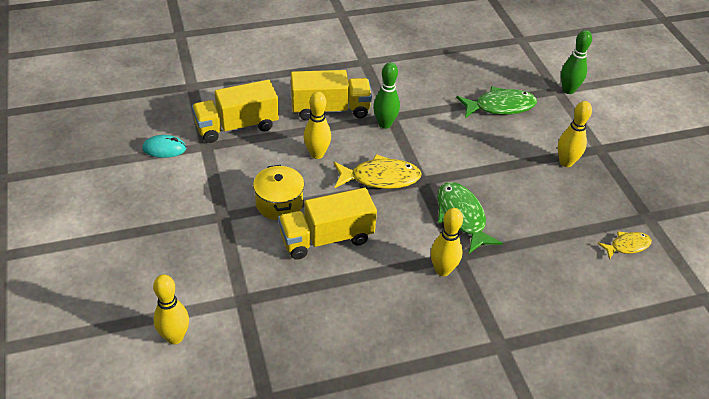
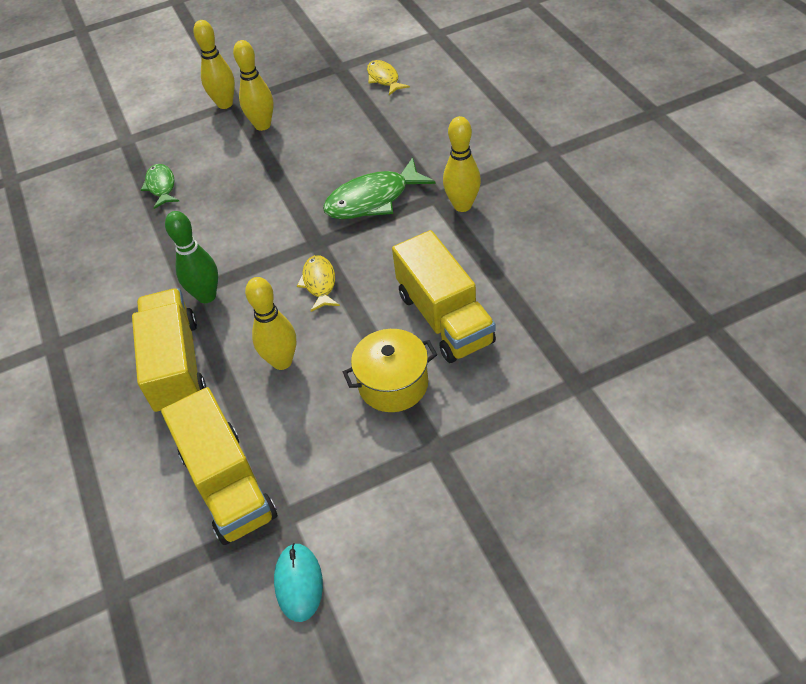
camera: 90 degrees left, 5 degrees up
yellow bowling pin [153,274,189,344] -> yellow bowling pin moved to [193,20,235,109]
yellow fish [334,154,422,189] -> yellow fish [297,255,340,312], size x0.59
green fish [456,86,537,118] -> green fish [141,164,180,209], size x0.59
green bowling pin [561,30,592,94] -> none

